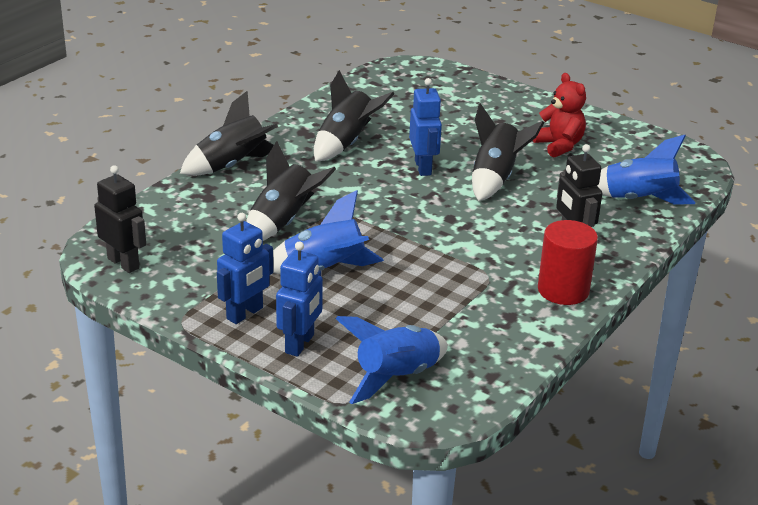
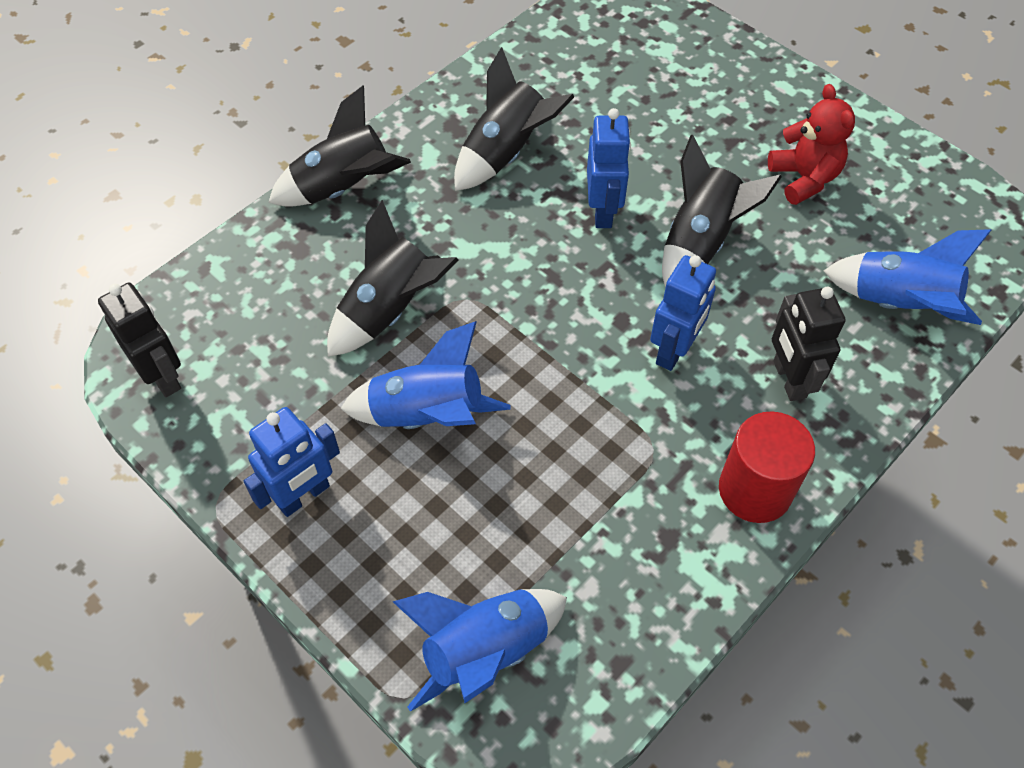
camera: 10 degrees right, 25 degrees up
blue robot [276,241,323,357] -> blue robot moved to [650,255,716,371]

